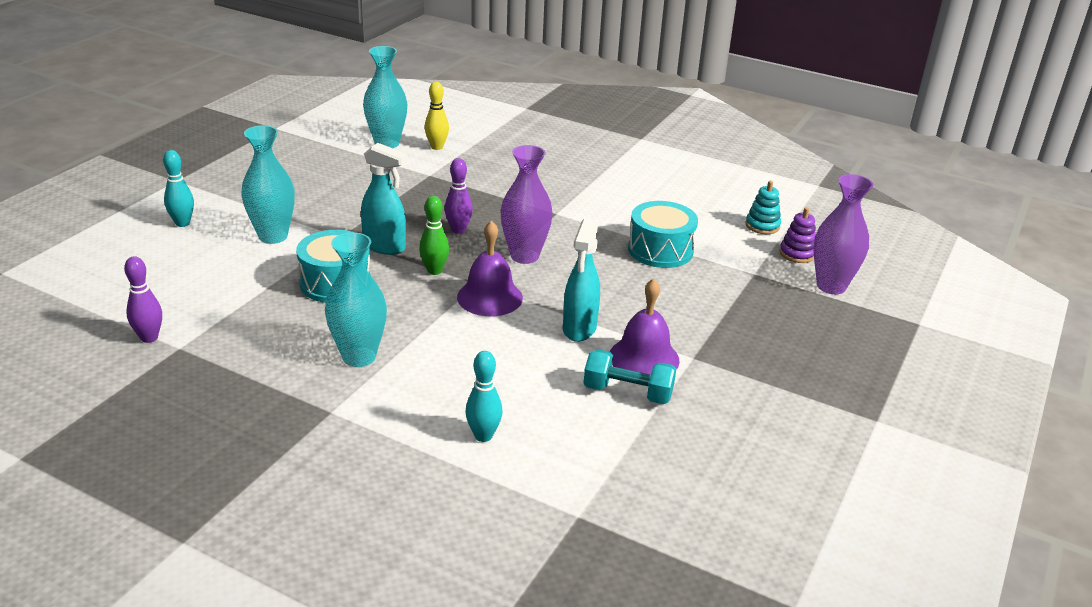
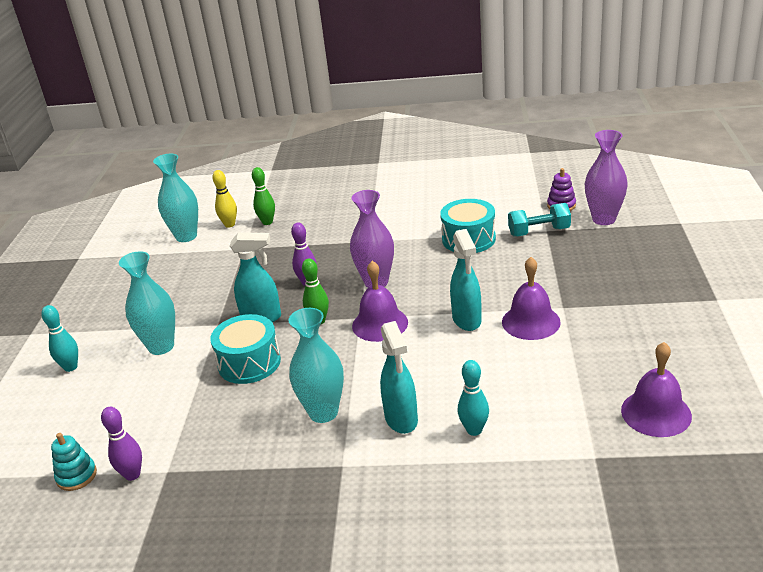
camera: 20 degrees left, 0 degrees up
turquoise dumbbell [583,349,676,404] -> turquoise dumbbell moved to [508,203,571,236]
turquoise stacking toy [745,181,781,234] -> turquoise stacking toy moved to [51,433,97,491]
none -> green bowling pin [252,167,275,225]
none -> turquoise spray bottle [380,321,418,434]
none -> purple bell [621,342,692,437]

